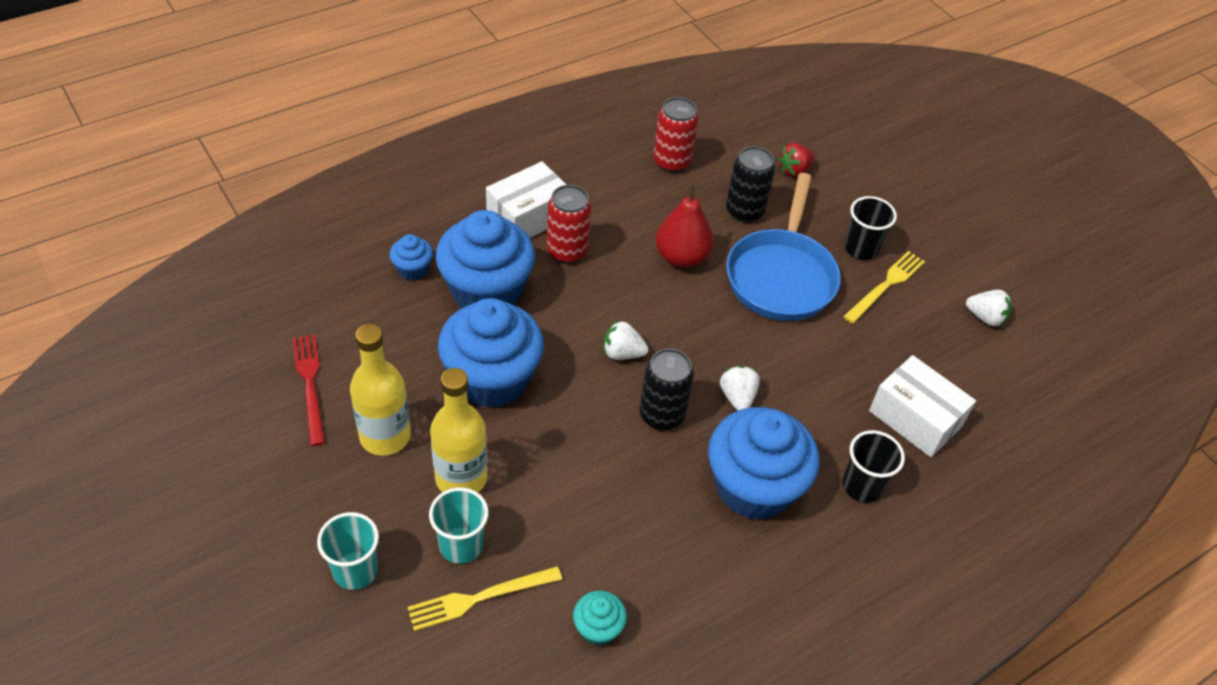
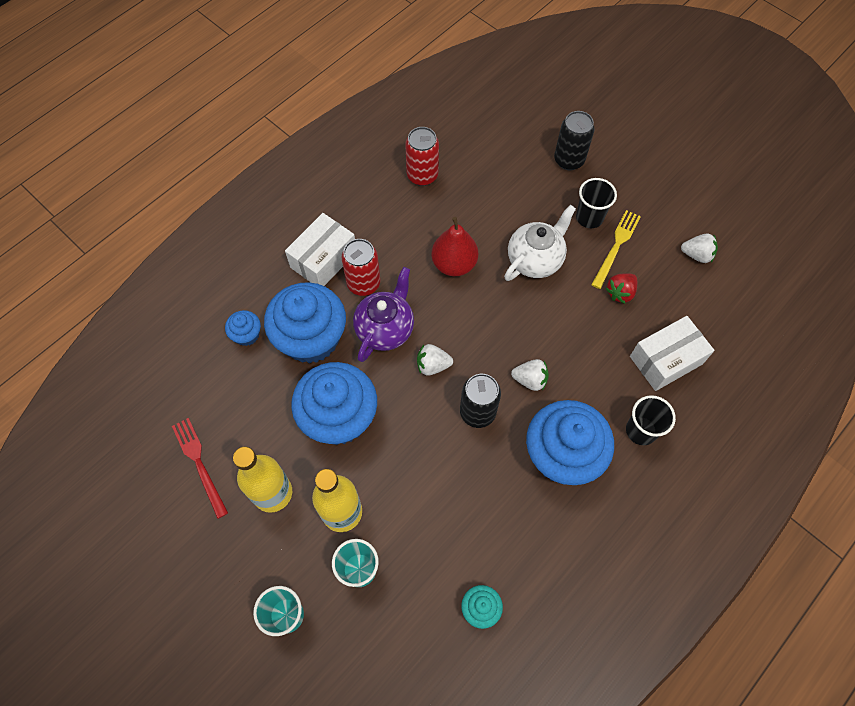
camera: 10 degrees left, 15 degrees up
yellow fork [408,566,562,631] -> none
white strawberry [720,366,760,411] -> white strawberry turned 120 degrees clockwise [511,359,549,391]
black can [726,146,775,223] -> black can moved to [554,111,595,170]
blue pan [726,173,841,321] -> white teapot [504,205,576,281]
red strawberry [778,143,815,177] -> red strawberry moved to [605,273,637,304]
white box [869,355,976,457] -> white box turned 60 degrees counterclockwise [630,316,715,391]
none -> purple teapot [353,267,414,362]

